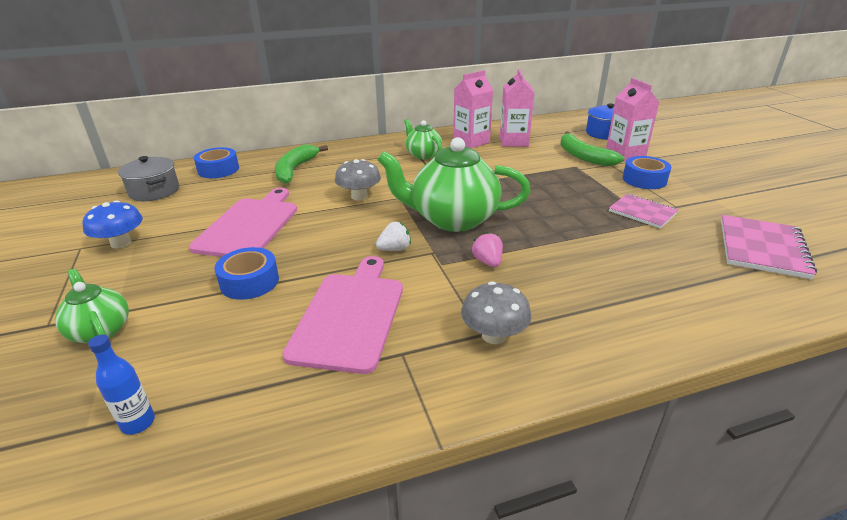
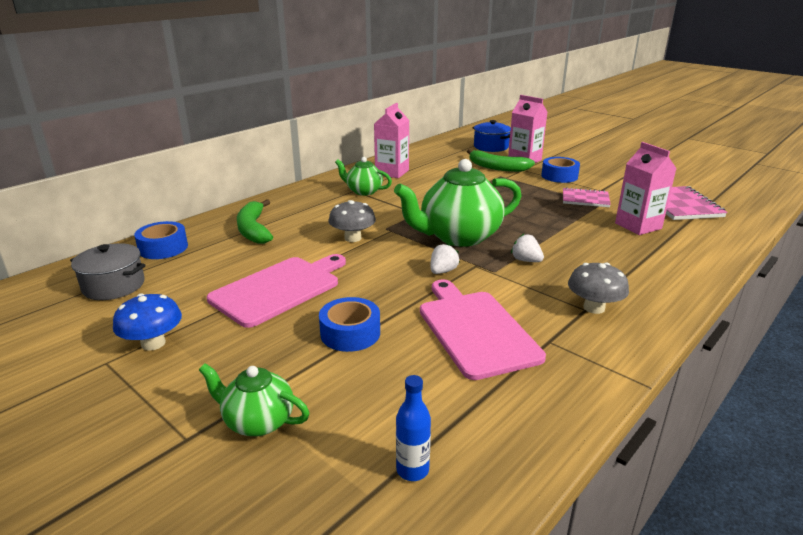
camera: 30 degrees left, 5 degrees down
pink cutting board [189,188,297,257] -> pink cutting board turned 60 degrees clockwise [207,254,346,328]
pink strawberry [472,232,503,267] -> white strawberry [511,234,544,262]
pink carton [500,69,535,147] -> pink carton moved to [615,142,677,235]

